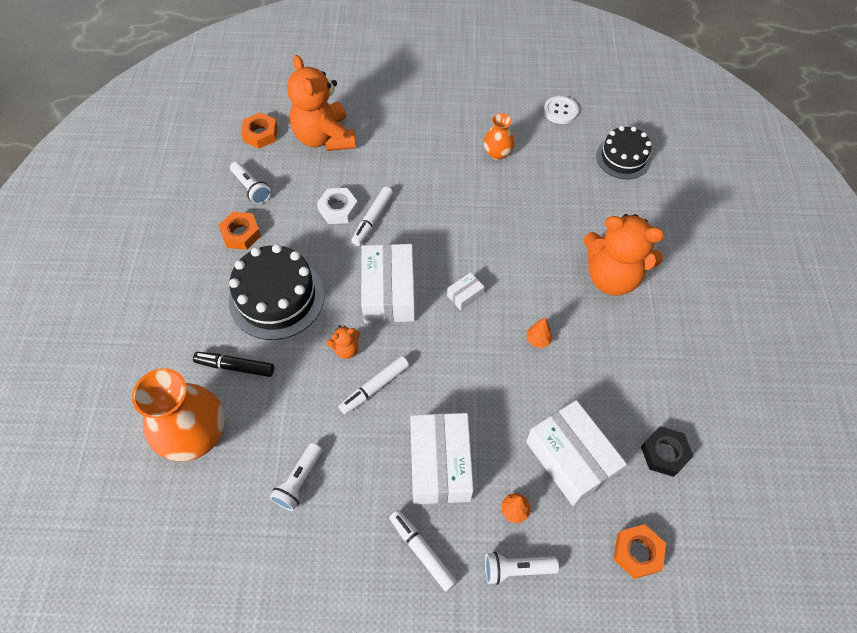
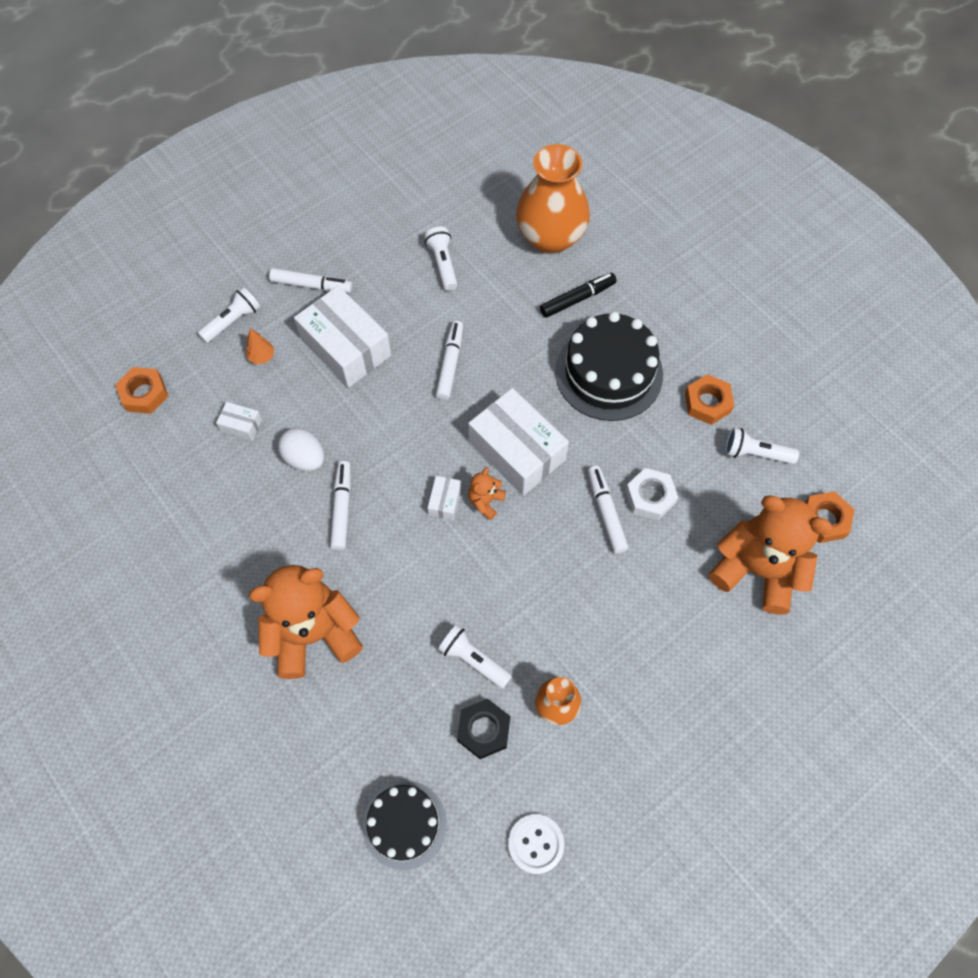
camera: 140 degrees right, 5 degrees up
orange teddy bear [326,325,360,359] -> orange teddy bear moved to [468,467,506,520]
white box [526,400,627,506] -> white box [216,402,262,440], size x0.44
orange tree [527,317,553,348] -> white marker [330,461,351,550]
black nut [641,426,693,477] -> black nut moved to [457,699,510,759]
none -> white egg [278,428,324,471]
none -> white flashlight [438,625,512,689]

